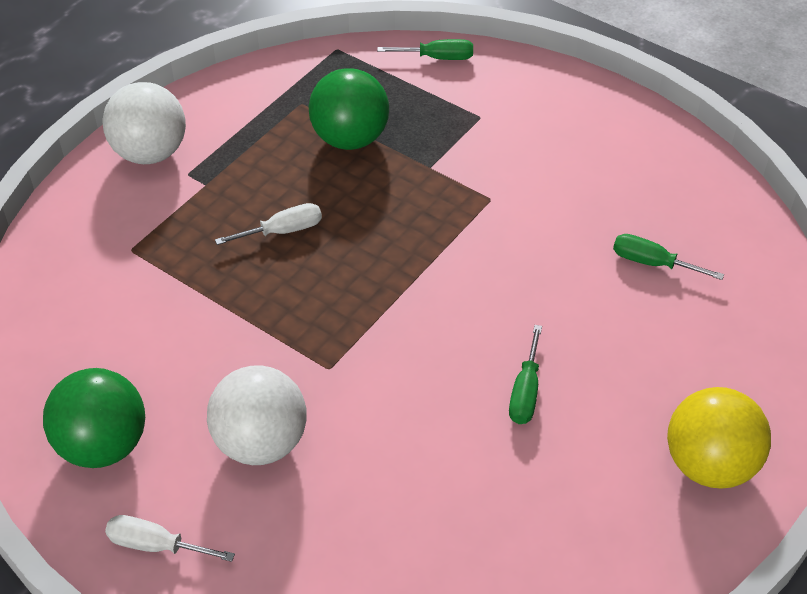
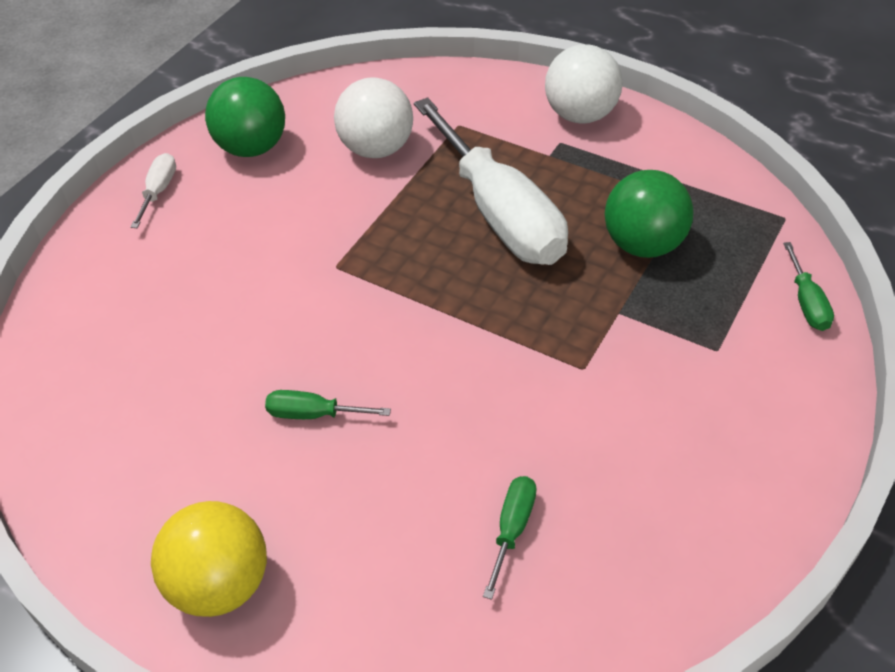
camera: 85 degrees right, 0 degrees up
white ball [207,365,307,465] -> white ball moved to [334,77,413,158]
white screwdriver [215,203,322,245] -> white screwdriver [414,97,568,265], size x2.49

